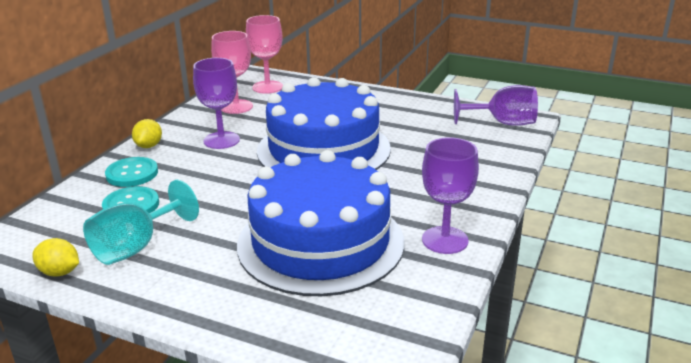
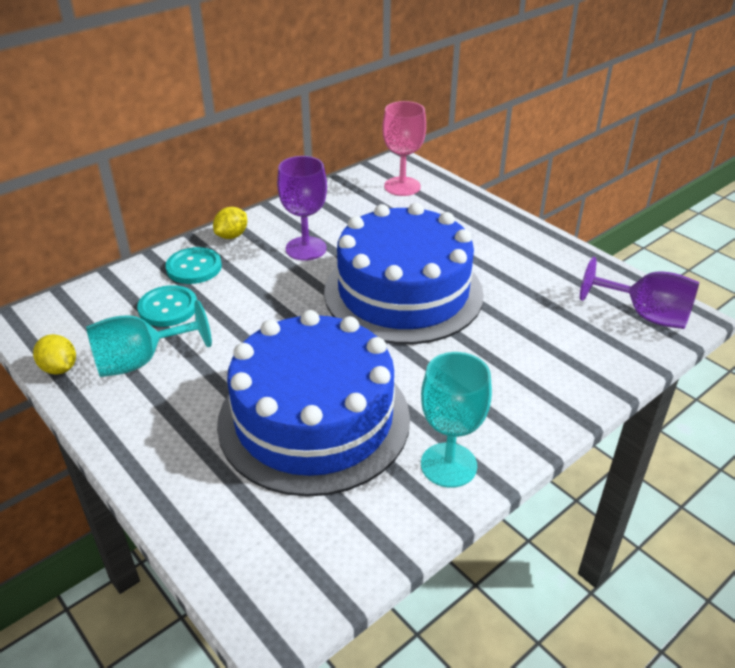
camera: 25 degrees right, 10 degrees up
pink goblet [211,31,253,114] -> none
purple goblet [422,137,479,254] -> turquoise goblet [421,352,492,488]

